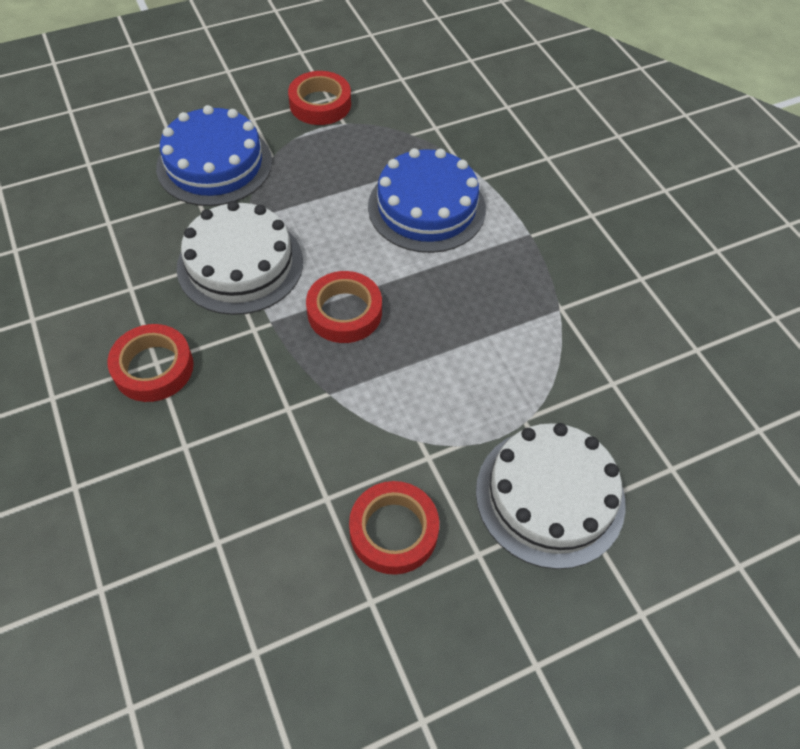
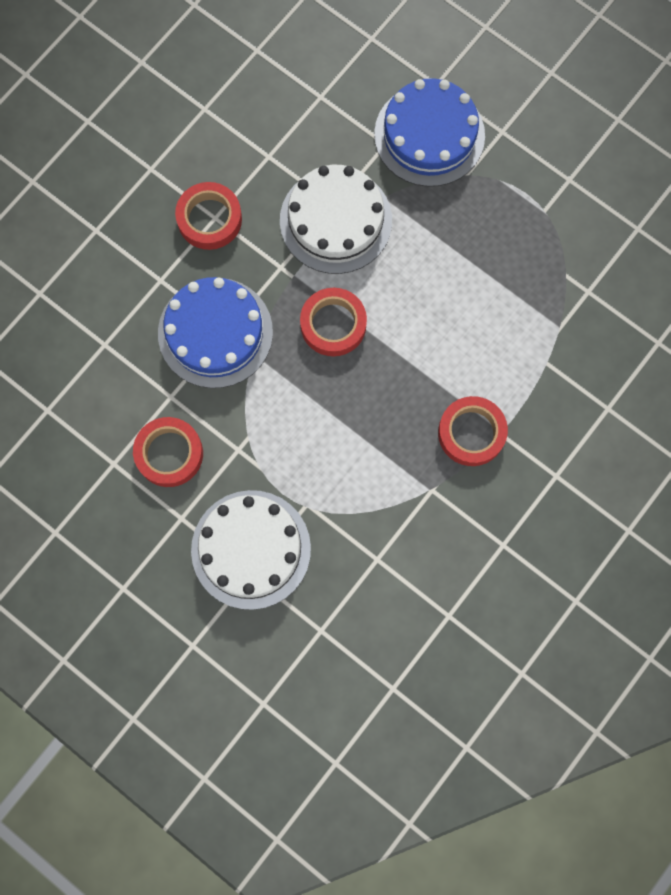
camera: 65 degrees right, 20 degrees up
red tape [288,71,351,125] -> red tape moved to [438,396,508,466]
blue cake [368,148,486,253] -> blue cake moved to [158,277,273,388]

